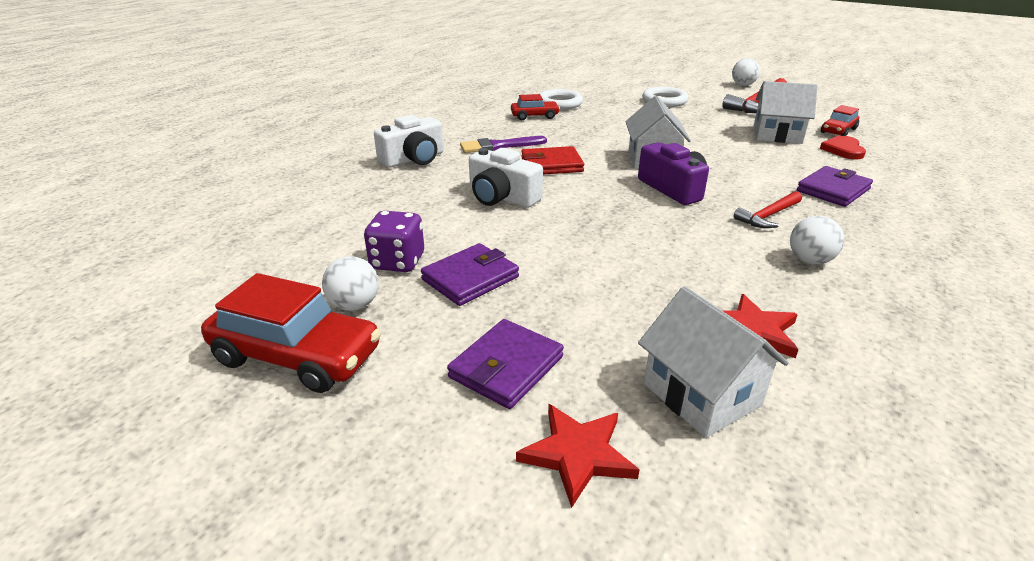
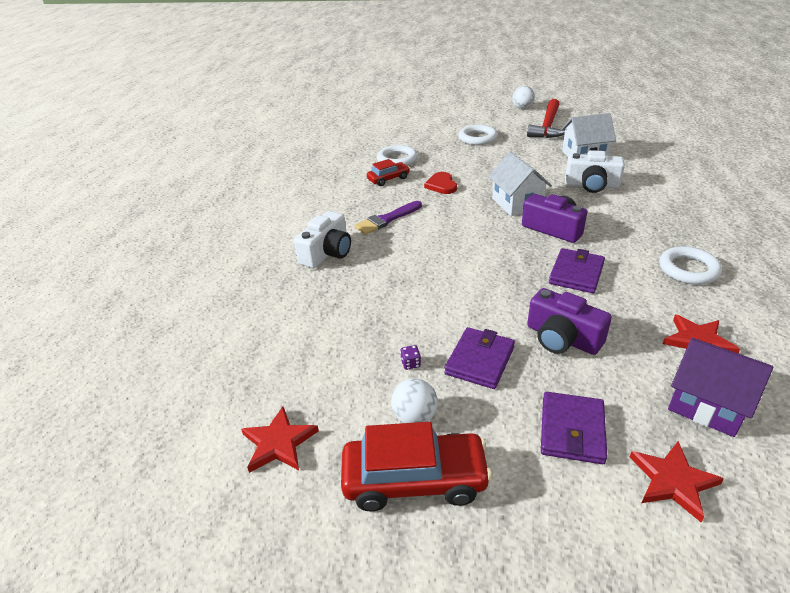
camera: 20 degrees left, 5 degrees up
purple dice [364,211,424,272] -> purple dice [400,345,421,370], size x0.44
white camera [469,148,543,208] -> white camera moved to [565,150,625,193]
red wallet [521,146,584,175] -> none
white house [638,286,789,438] -> purple house [668,338,773,437]
red hammer [733,191,802,228] -> none
white ball [790,216,844,265] -> white ring [659,246,722,285]
purple wallet [797,166,873,207] -> purple wallet moved to [549,248,605,293]
red heart [820,136,866,159] -> red heart moved to [424,172,457,194]
red car [821,105,859,136] -> none
none -> red star [241,406,319,473]
none -> purple camera [527,288,612,355]

